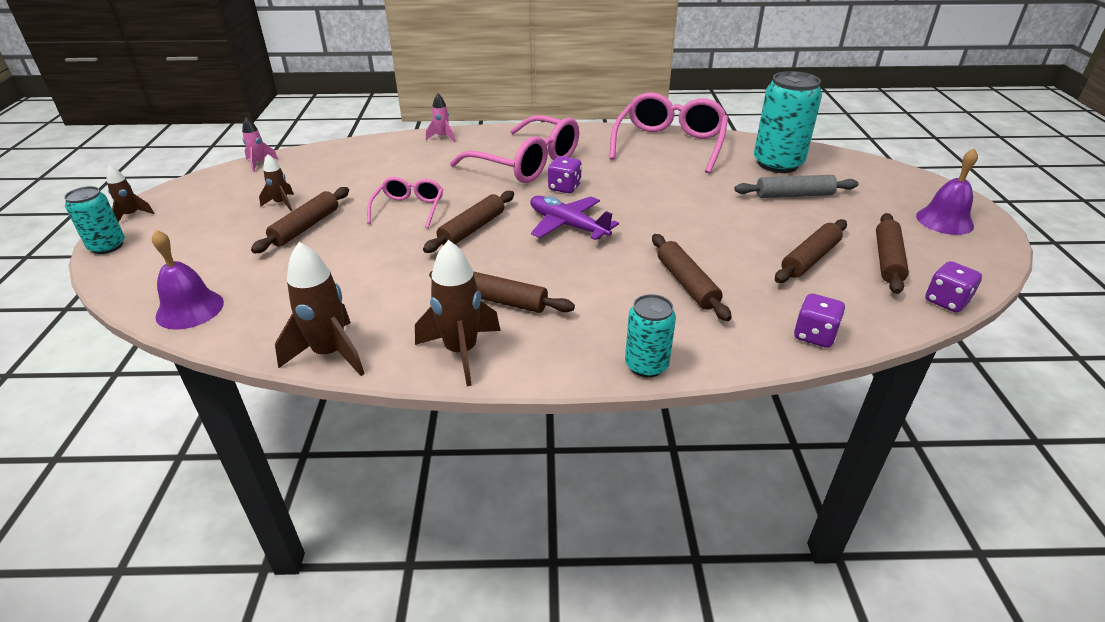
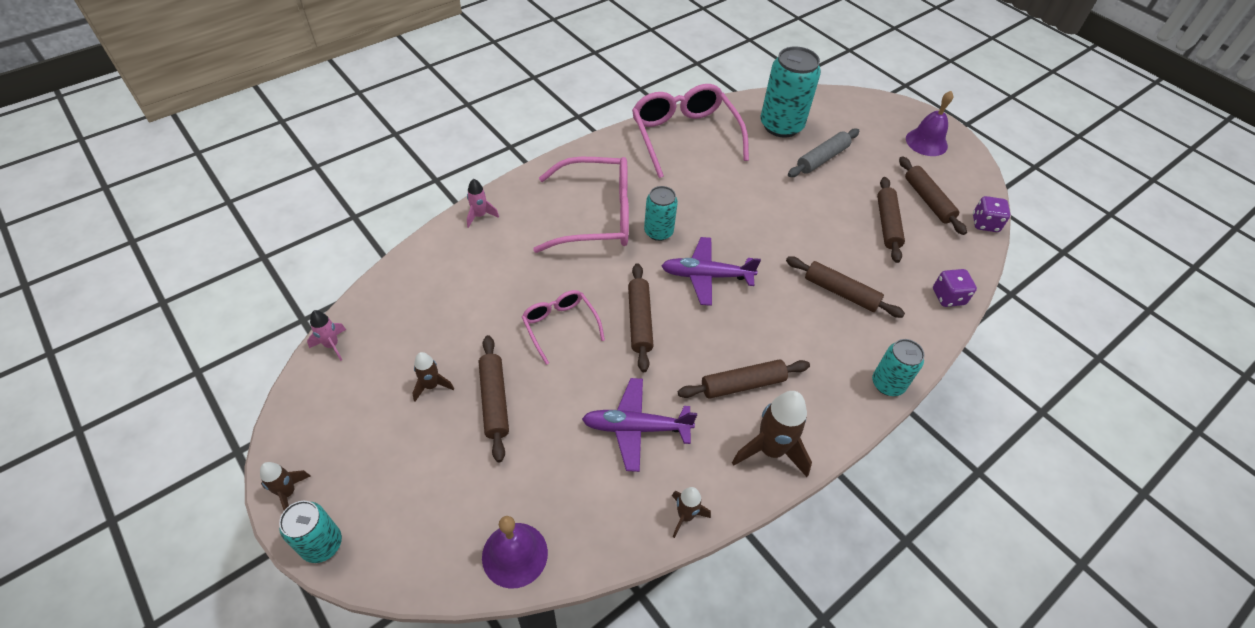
camera: 40 degrees left, 15 degrees up
brown rocket [275,242,365,376] -> brown rocket [672,487,711,538], size x0.55
purple dice [548,156,582,193] -> turquoise can [644,186,678,241]
none -> purple plane [582,378,697,472]

